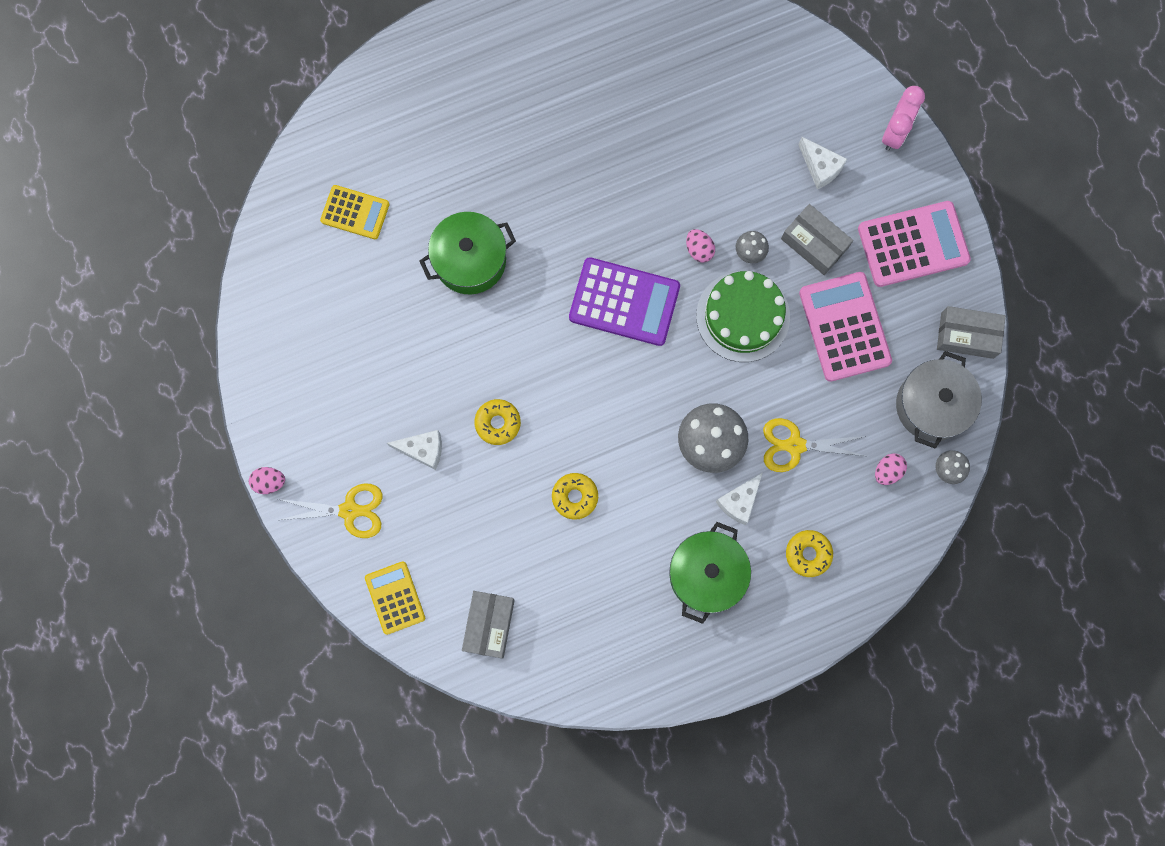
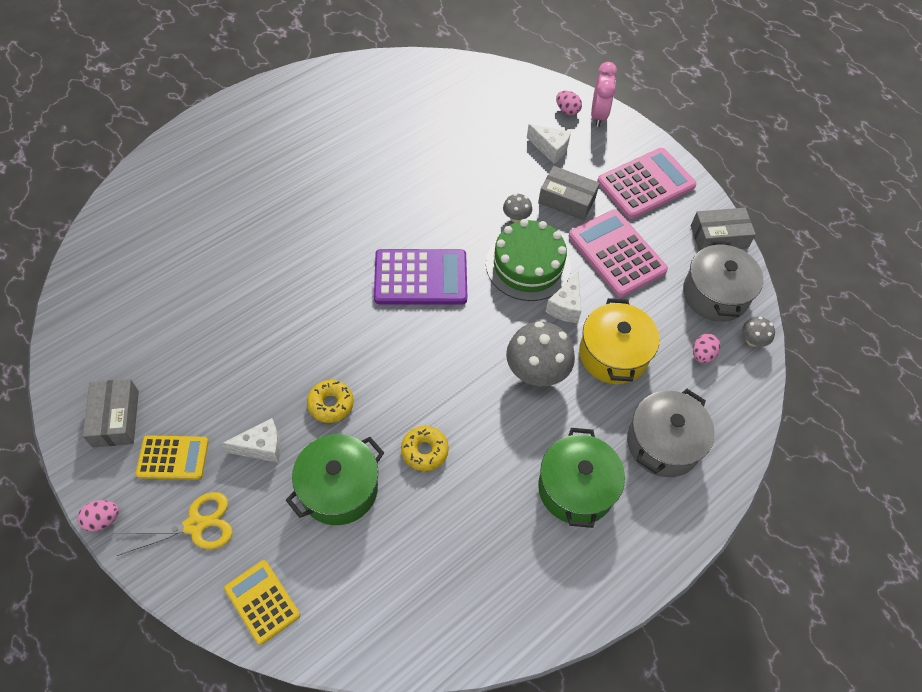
camera: 20 degrees left, 20 degrees down
yellow calculator [320,185,390,239] -> yellow calculator moved to [136,435,209,480]
green pot [420,212,516,295] -> green pot moved to [286,434,384,525]
grey box [462,591,515,659] -> grey box moved to [83,379,139,447]
pink egg [686,229,715,263] -> pink egg moved to [556,91,582,115]
white cheese [716,472,763,525] -> white cheese moved to [545,271,581,323]
yellow scissors [763,418,866,472] -> yellow pot [579,298,659,384]
yellow donut [786,530,833,577] -> grey pot [627,389,714,477]

